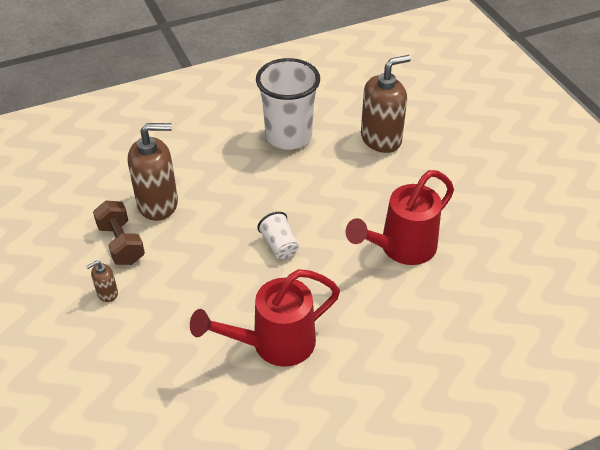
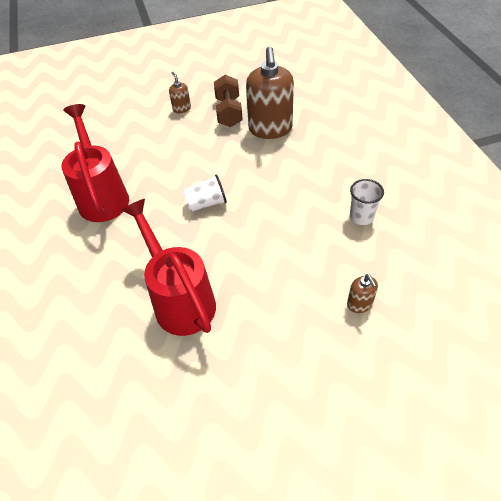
camera: 100 degrees right, 5 degrees up
brown dumbbell [93,201,145,265] -> brown dumbbell turned 75 degrees counterclockwise [214,75,243,127]
white cup [256,58,320,150] -> white cup [350,179,384,225], size x0.47
brown soap dispenser [361,55,411,153] -> brown soap dispenser [347,274,378,313], size x0.45

